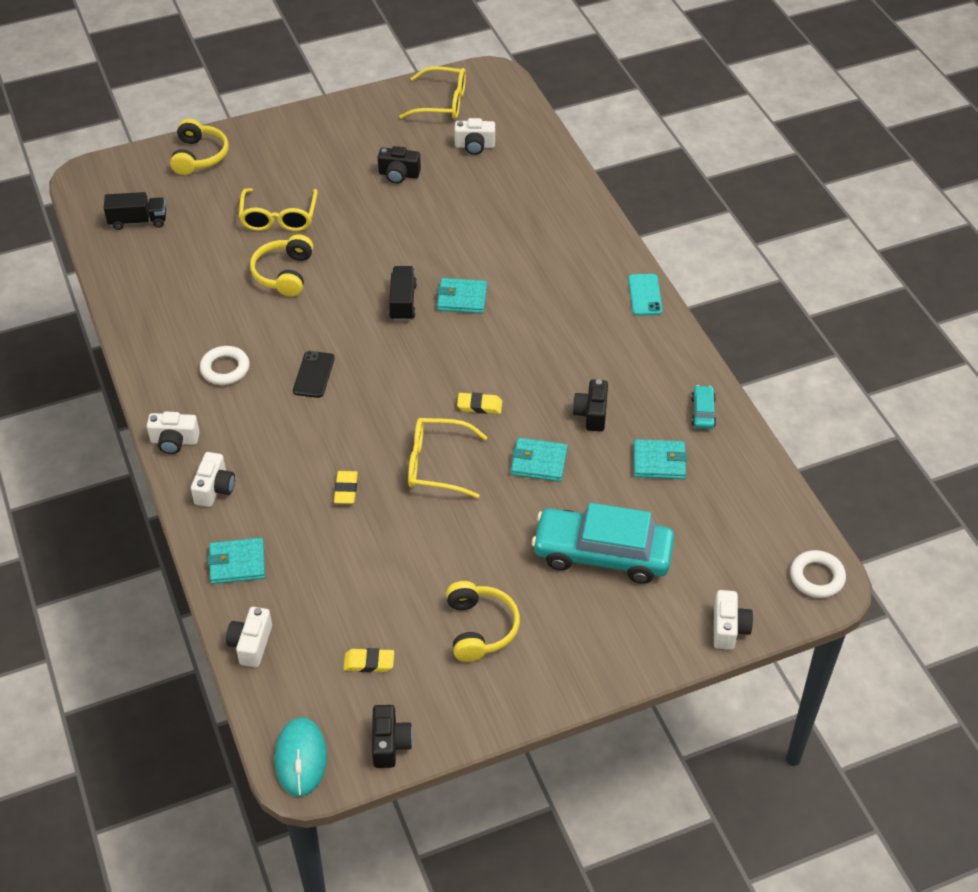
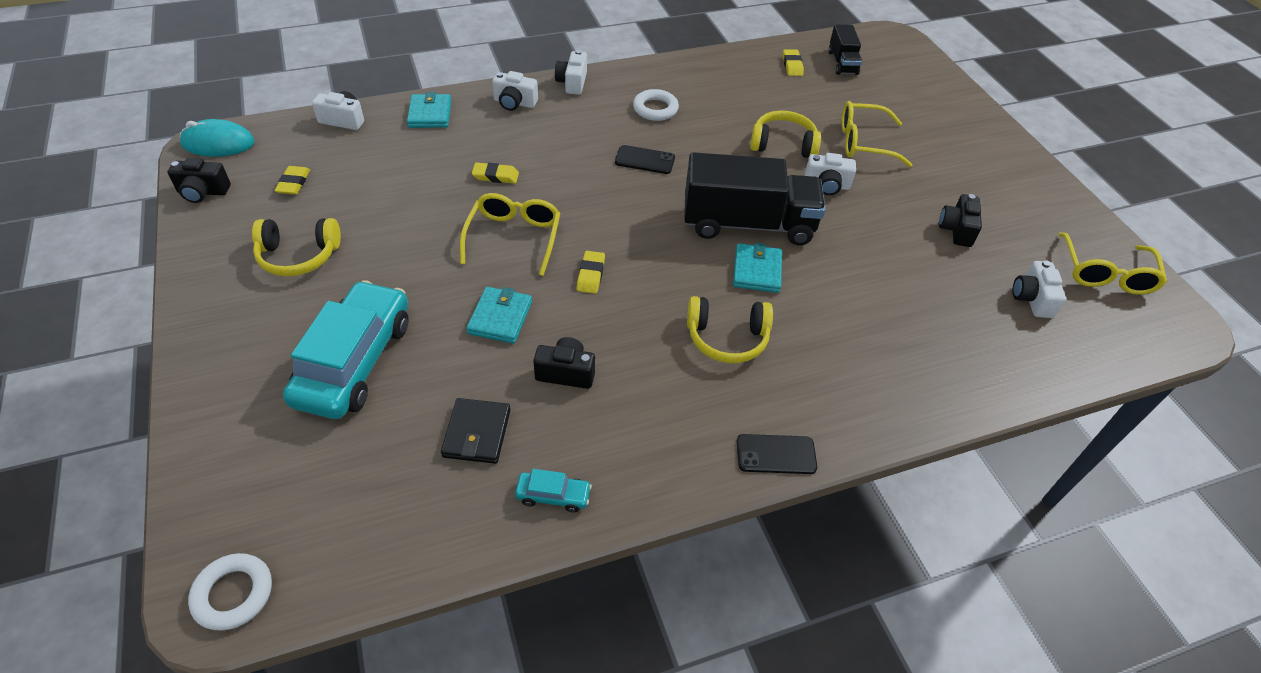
camera: 90 degrees right, 0 degrees up
yellow headphones [170,119,228,175] -> yellow headphones moved to [687,296,773,363]
black truck [389,266,417,321] -> black truck [684,152,826,245], size x1.98
turquoise phone [628,274,663,316] -> black phone [737,434,817,474]
turquoise wallet [633,439,687,479] -> black wallet [441,398,510,464]
white camera [714,590,753,650] -> white camera moved to [805,153,856,195]
none -> yellow eraser [783,49,804,76]

